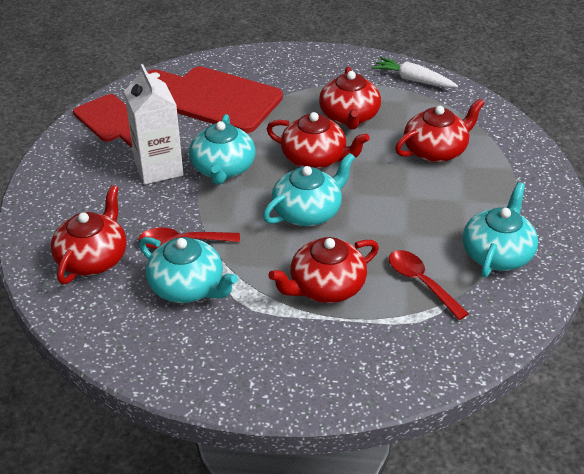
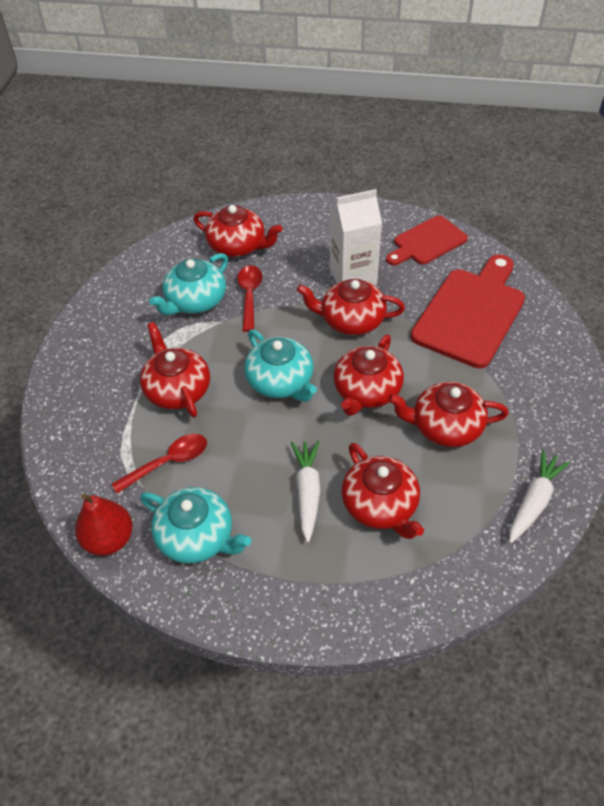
camera: 95 degrees right, 10 degrees up
turquoise teapot [189,114,256,185] -> red teapot [297,279,405,335]
none -> red pear [75,494,133,556]
none -> white carrot [291,441,321,542]

